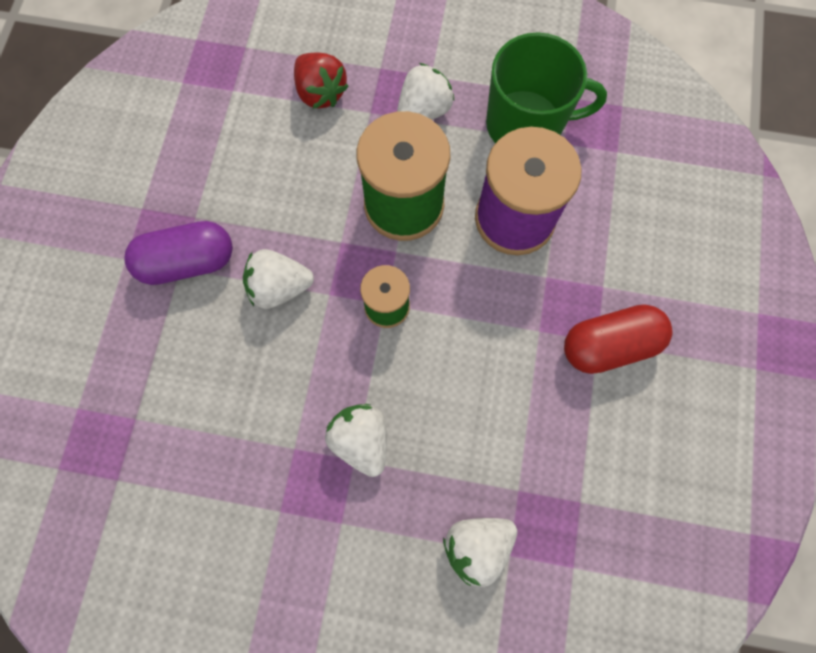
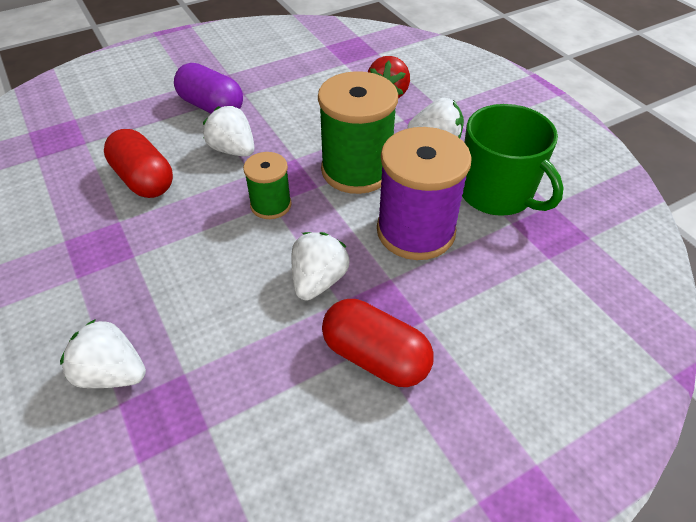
camera: 50 degrees right, 25 degrees down
white strawberry [325,404,387,477] -> white strawberry moved to [291,232,349,300]
none -> red capsule [104,129,173,198]

